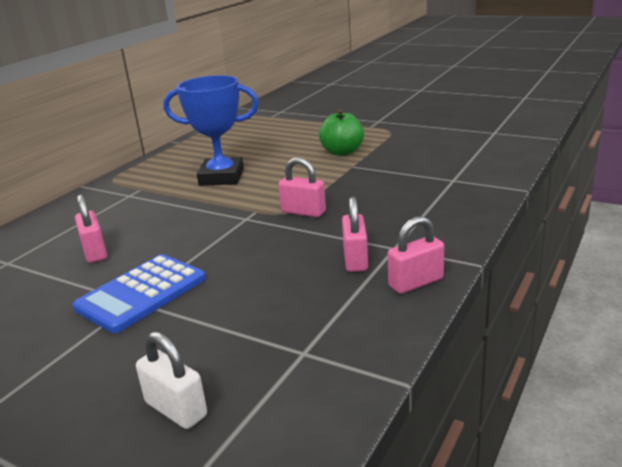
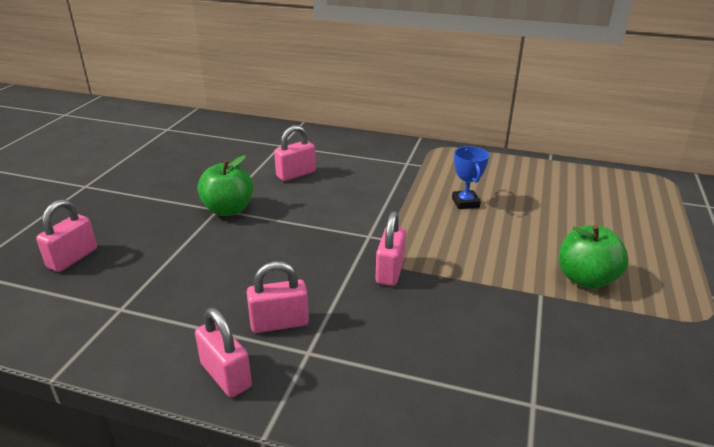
camera: 75 degrees right, 5 degrees up
blue calculator [73,254,206,333] -> green apple [197,155,254,216]
white padlock [136,331,207,429] -> pink padlock [36,200,97,272]
blue trophy [163,75,259,186] -> blue trophy [452,146,489,209], size x0.51

